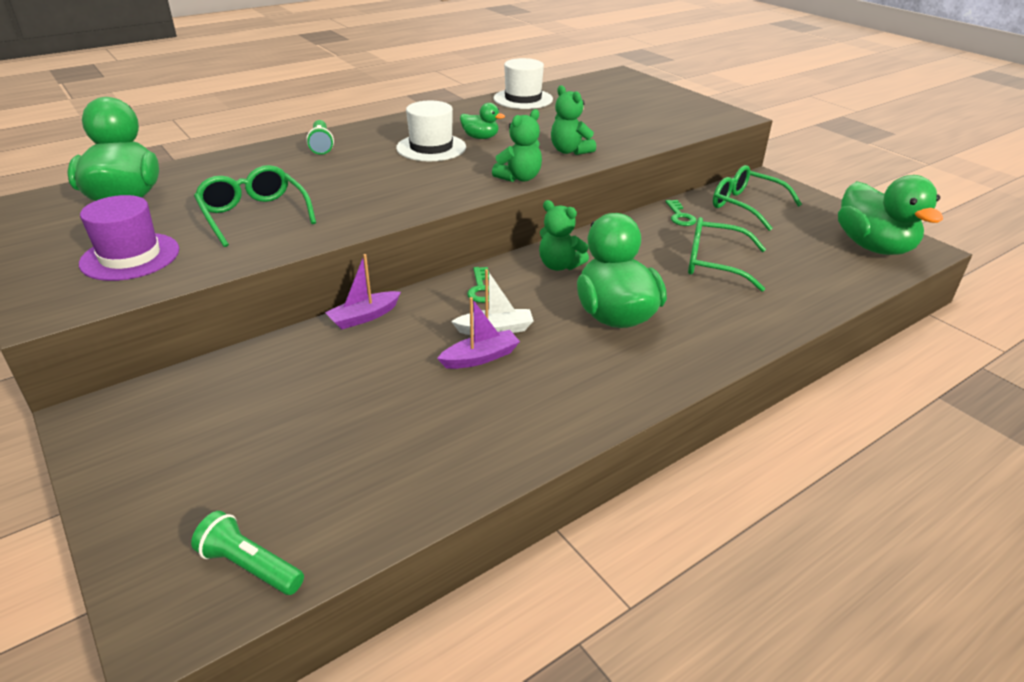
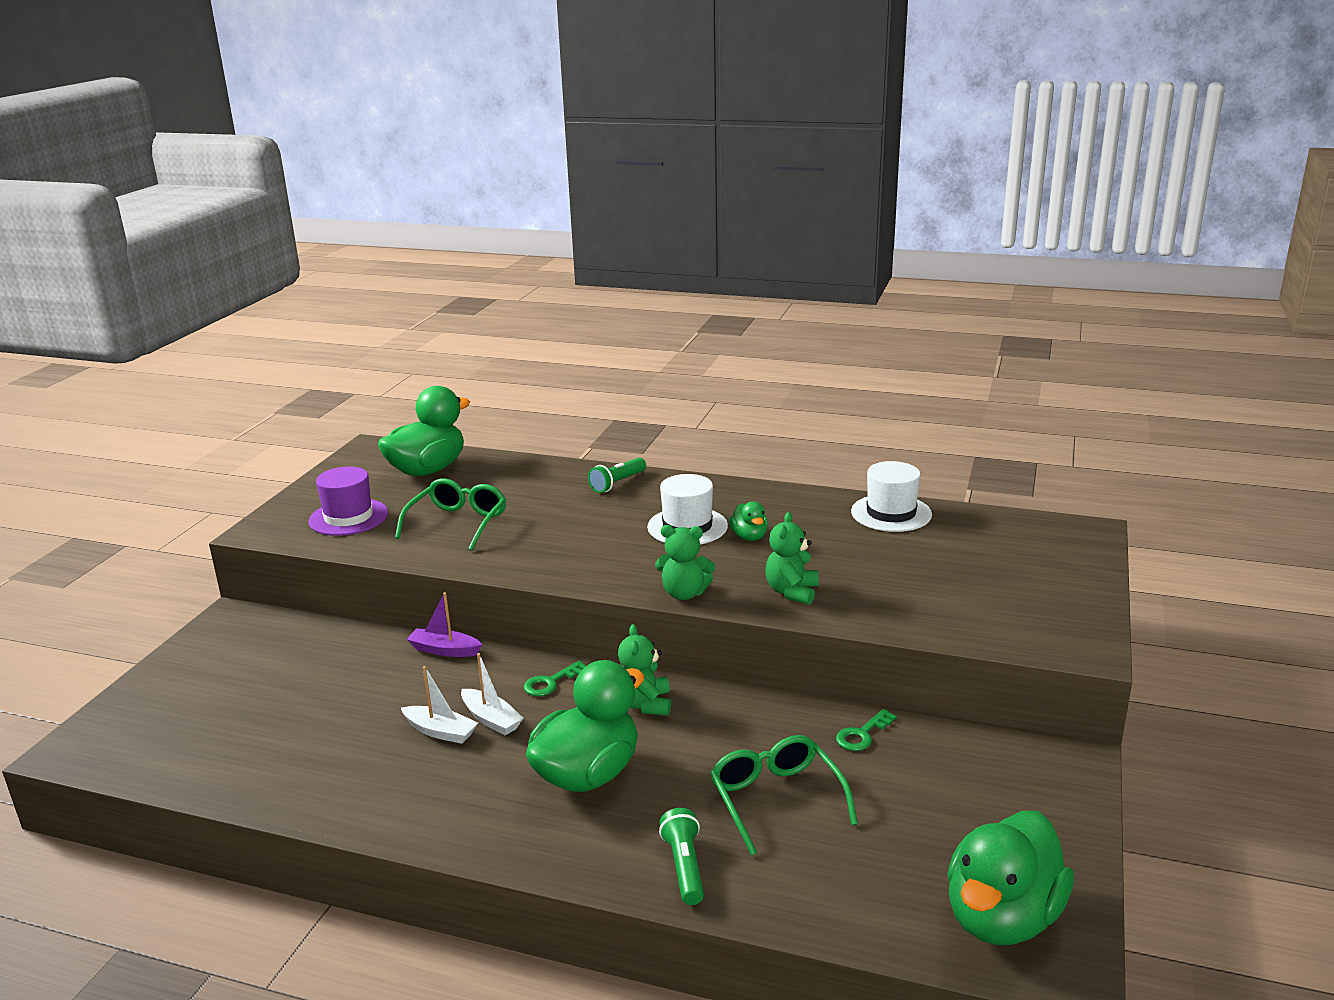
camera: 55 degrees right, 10 degrees down
green flashlight [191,511,304,595] -> green flashlight moved to [659,808,704,905]
purple boat [437,297,520,369] -> white boat [401,666,478,744]
green glasses [713,165,802,231] -> none

